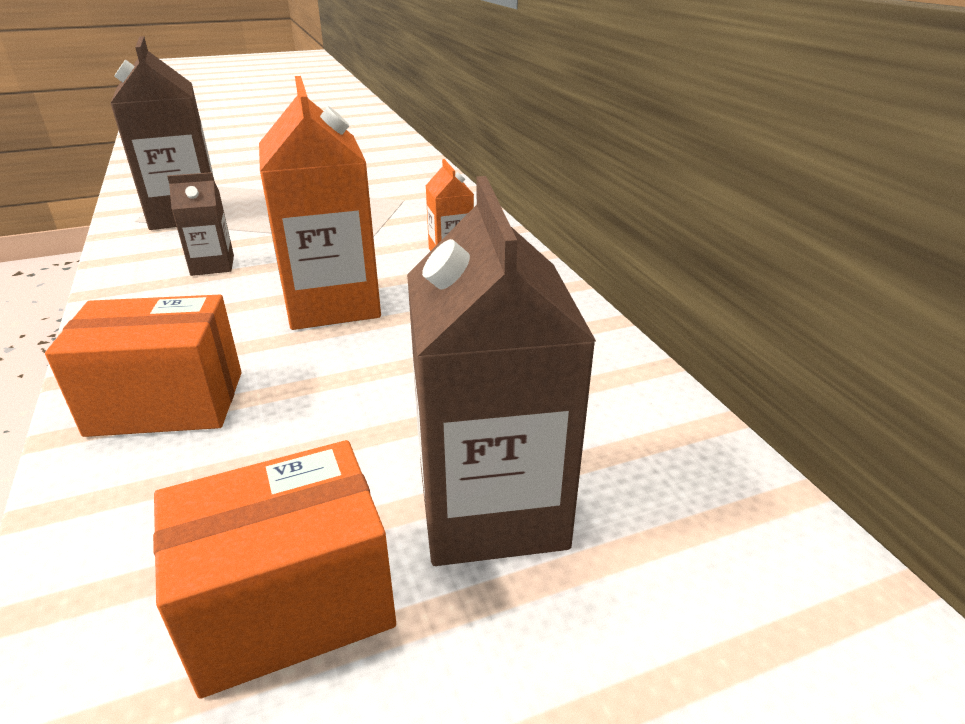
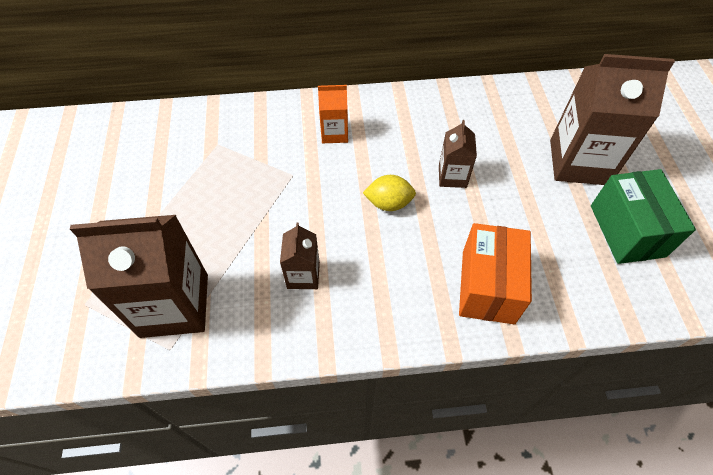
camera: 75 degrees left, 25 degrees up
orange box [153,440,396,699] -> green box [591,169,696,264]
orange carton [259,76,381,330] -> yellow lemon [363,175,416,211]
none -> brown carton [439,120,477,188]

